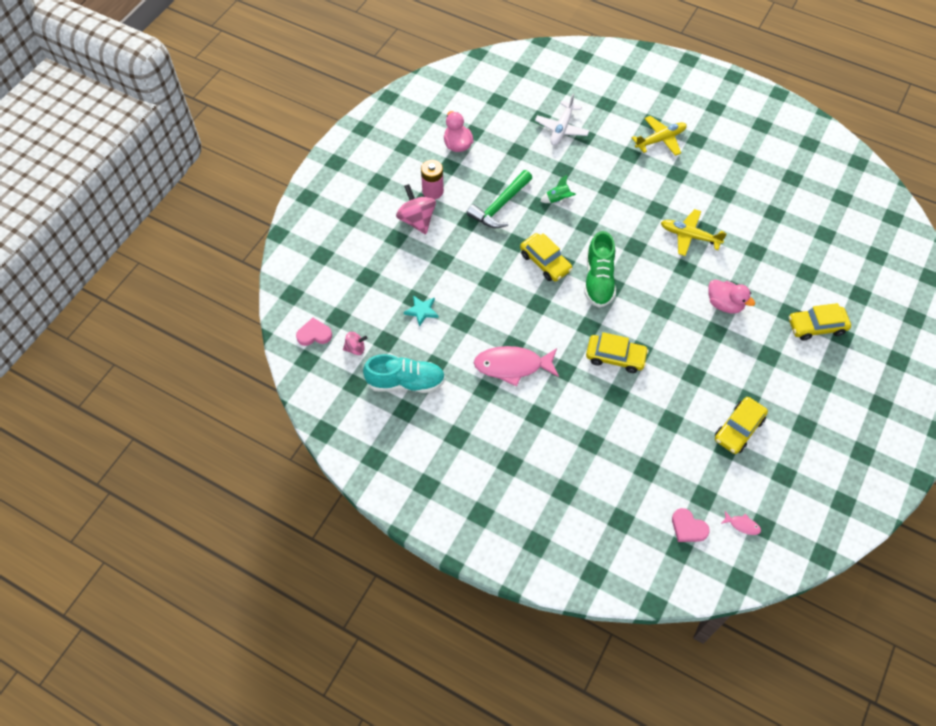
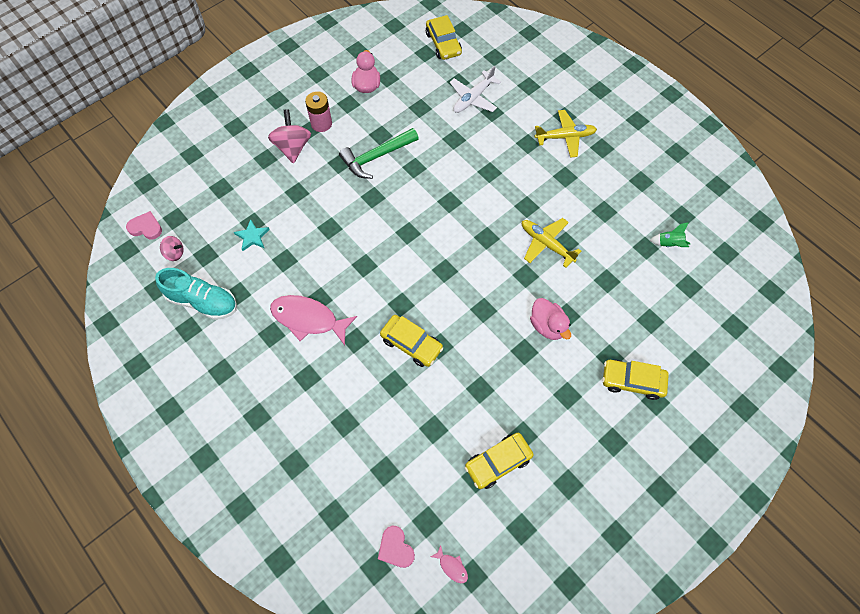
camera: 20 degrees right, 5 degrees up
yellow car [520,233,572,282] -> yellow car moved to [426,15,462,60]
green rocket [540,175,576,203] -> green rocket moved to [650,222,691,247]
green shoe [585,231,616,307] -> none

